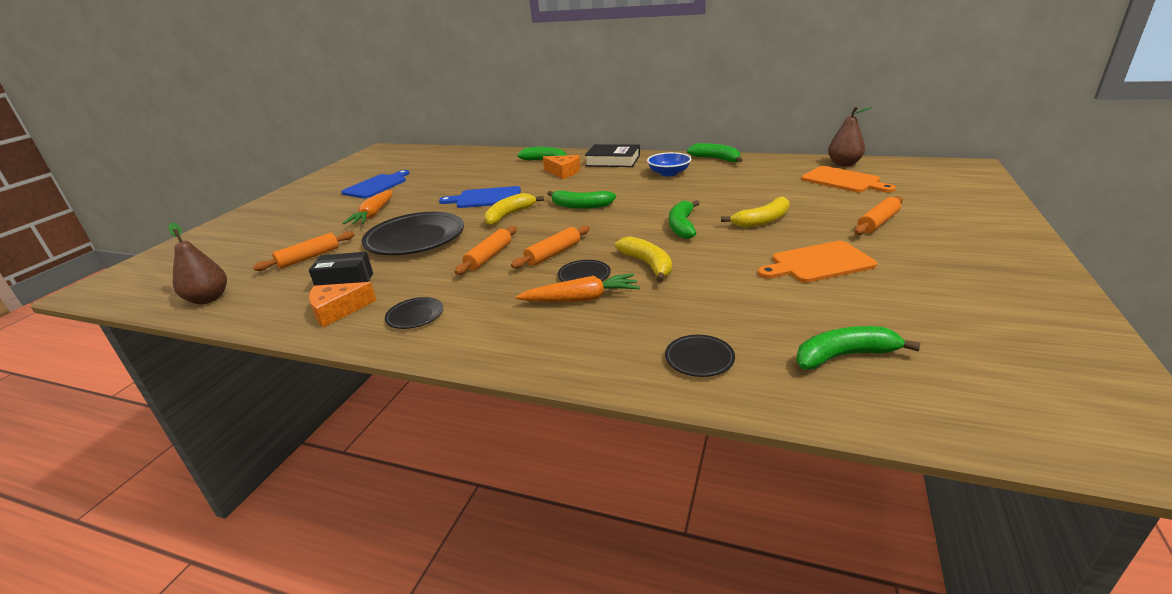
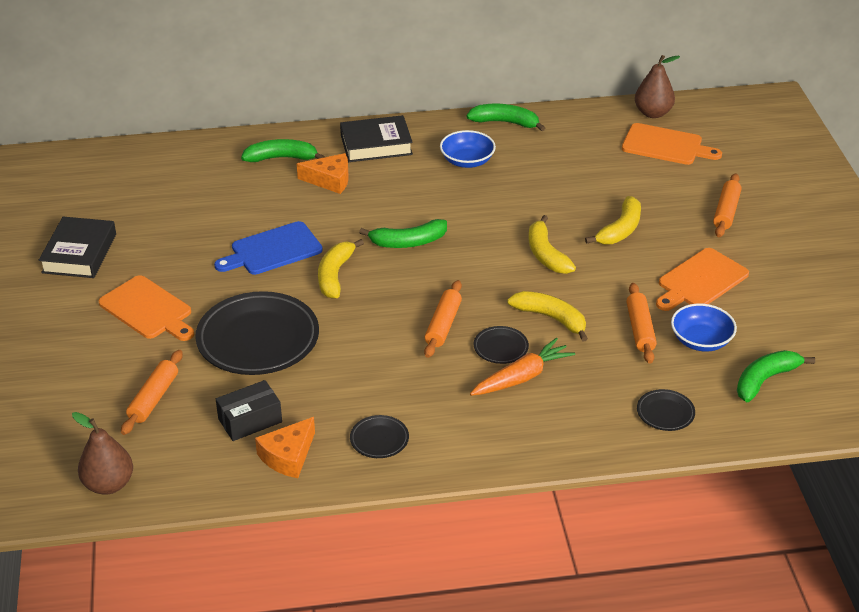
camera: 30 degrees left, 10 degrees up
blue cutting board [341,170,409,199] -> black book [39,217,116,278]
orange carrot [343,190,393,224] -> orange cutting board [99,275,194,341]
orange rolling pin [455,226,517,275] -> orange rolling pin moved to [626,283,657,364]
green banana [669,200,700,239] -> yellow banana [528,215,576,274]
none -> blue bowl [671,304,737,352]

